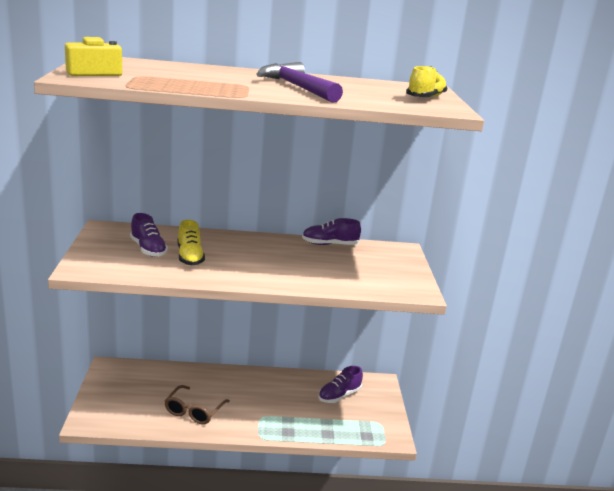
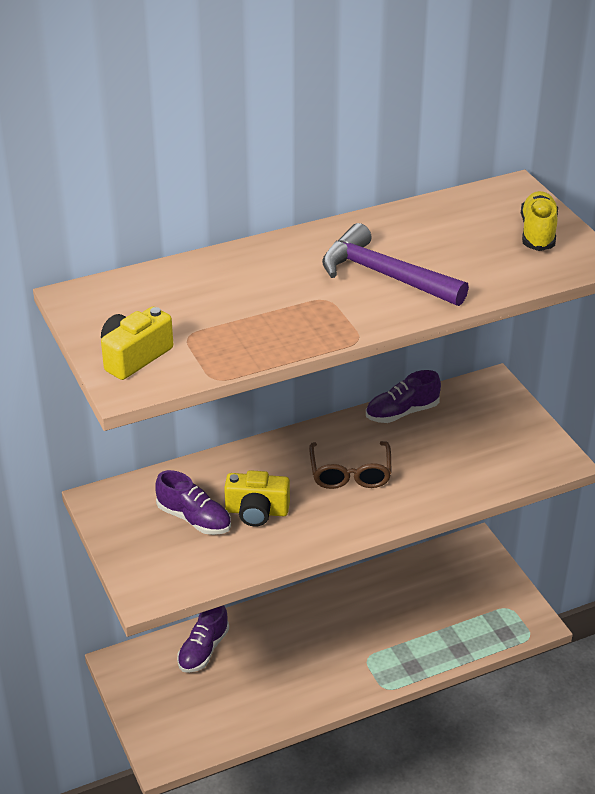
camera: 20 degrees left, 15 degrees up
brown glasses [165,385,230,425] -> brown glasses moved to [309,441,392,489]
yellow shoe [178,220,205,266] -> yellow camera [224,470,290,526]
purple shoe [318,366,363,403] -> purple shoe moved to [177,605,229,673]

